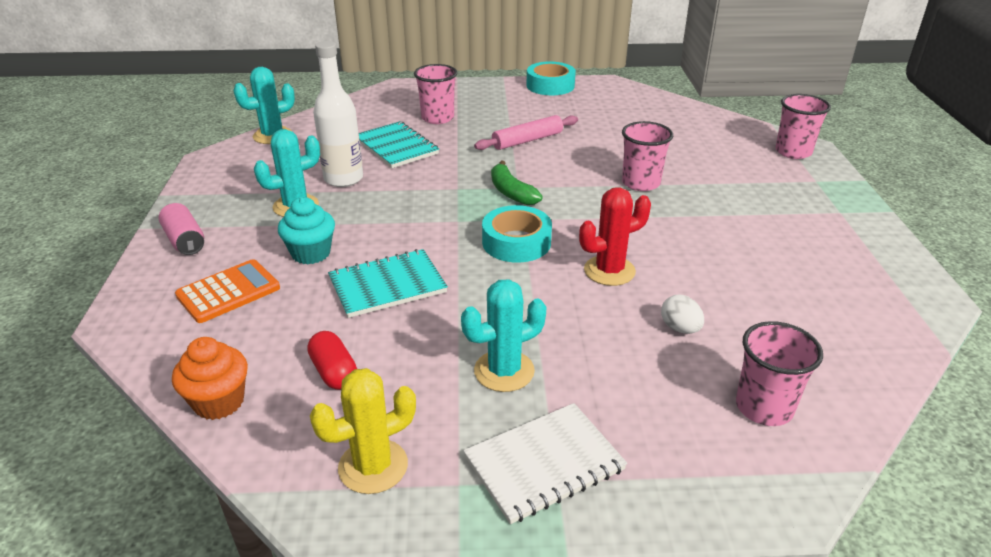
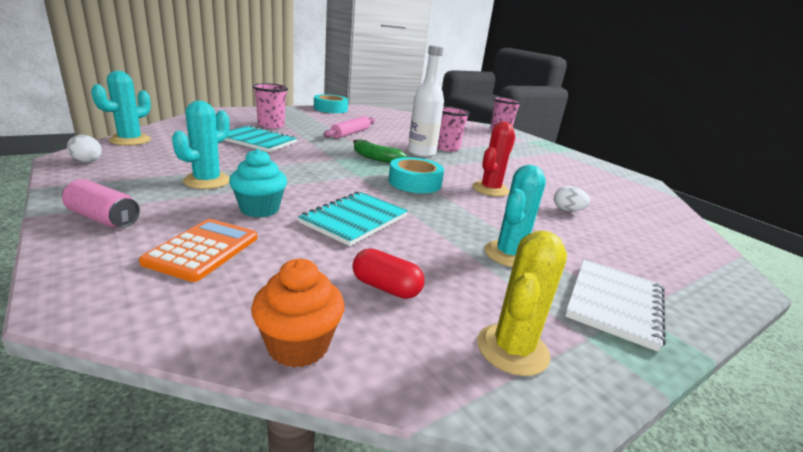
camera: 35 degrees left, 10 degrees down
white bottle [313,41,363,187] -> white bottle moved to [408,45,444,157]
pink cup [736,321,823,426] -> none
none -> white egg [67,135,102,162]

